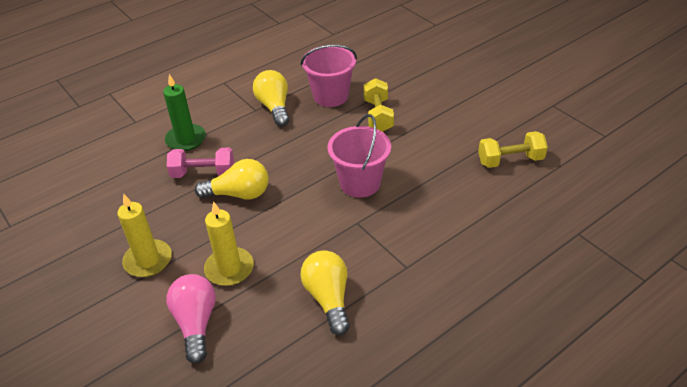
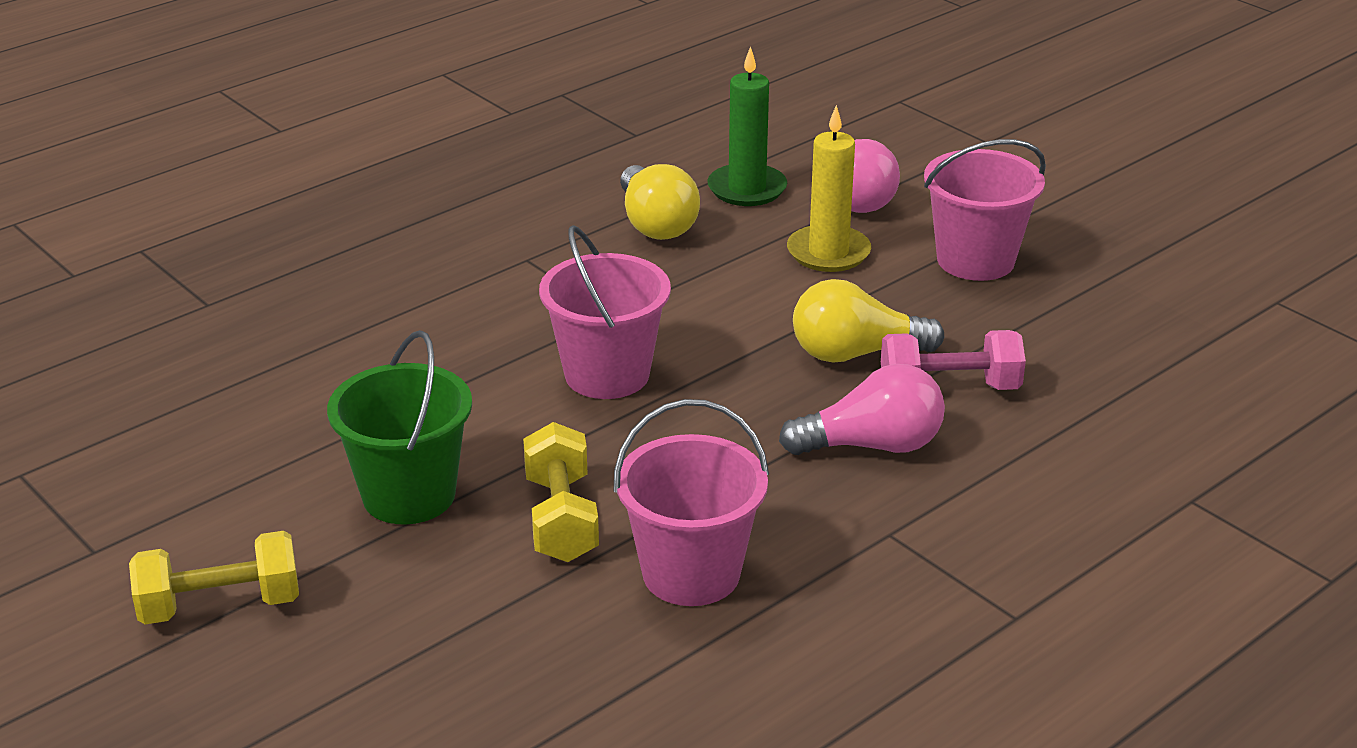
camera: 175 degrees right, 10 degrees down
yellow candle [117,194,172,277] -> pink bucket [924,139,1046,281]
green candle [163,74,206,151] -> green candle moved to [707,46,787,206]
yellow light bulb [253,70,289,126] -> none
yellow dumbbell [478,131,548,168] -> yellow dumbbell moved to [129,531,299,624]
none -> green bucket [327,330,472,524]
none -> pink light bulb [779,364,945,455]

